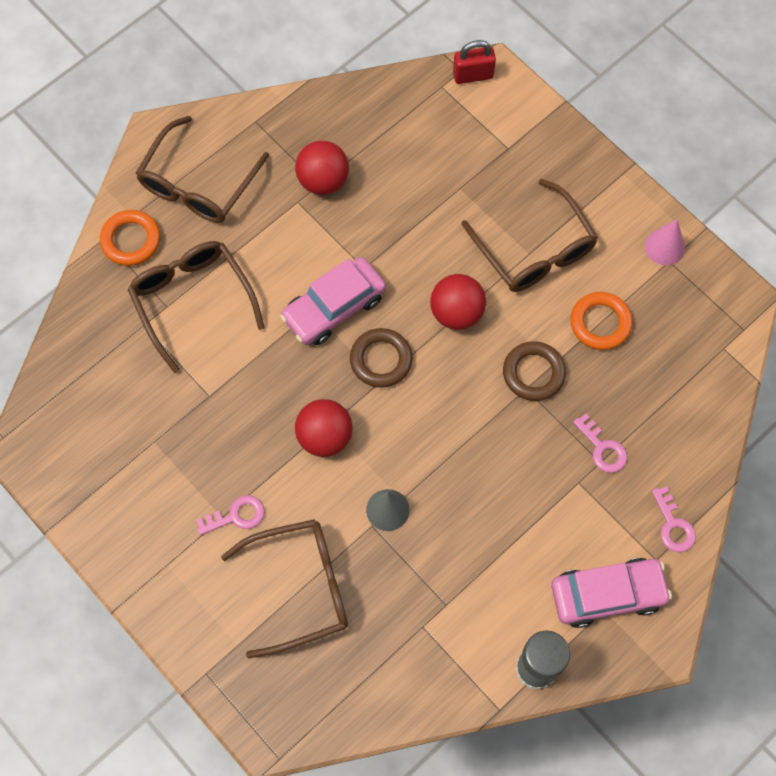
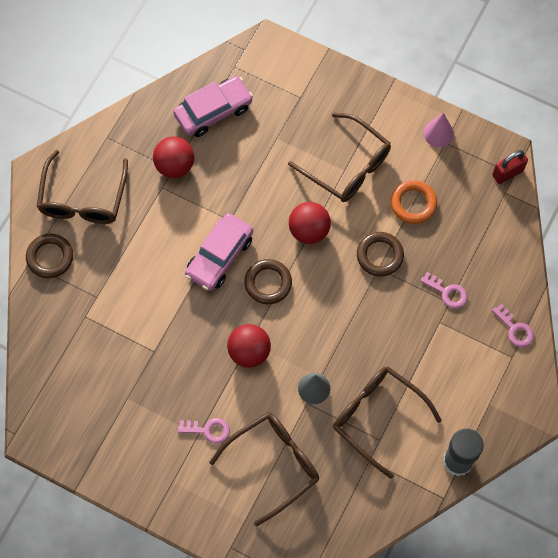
camera: 20 degrees left, 0 degrees up
orange ring [100,210,161,266] -> brown ring [26,233,73,278]
brown glasses [128,241,265,373] -> brown glasses moved to [333,367,442,479]
pink key [196,495,265,535] -> pink key turned 45 degrees clockwise [178,418,230,444]
red padlock [453,40,496,84] -> red padlock moved to [492,150,528,184]
pink car [551,558,672,628] -> pink car moved to [173,76,253,137]

